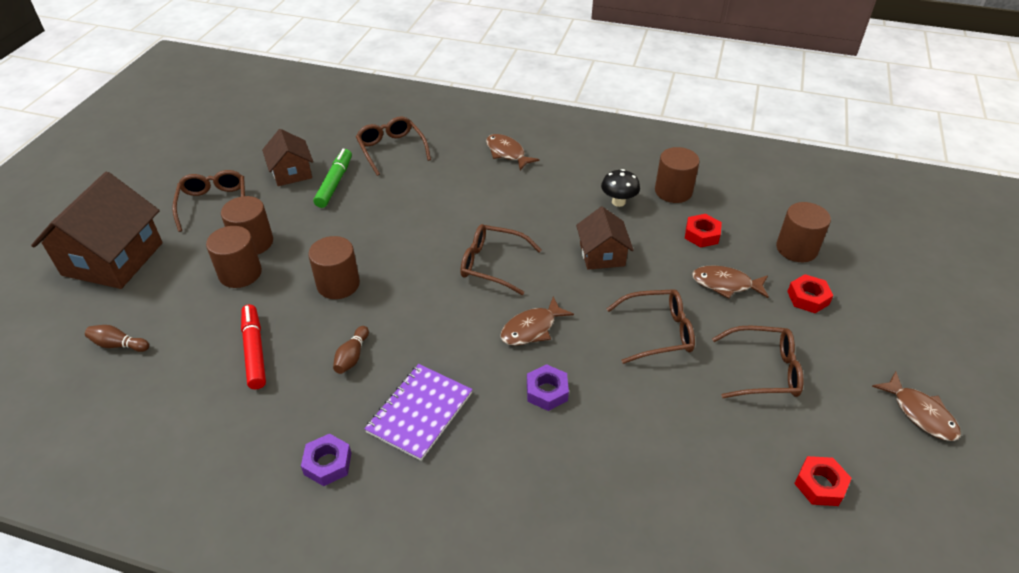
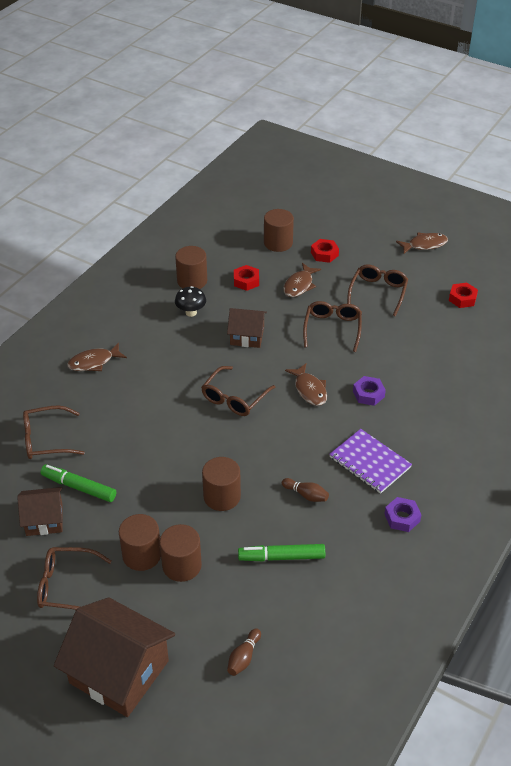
camera: 75 degrees left, 0 degrees up
red marker [241,304,266,389] -> green marker [238,544,325,561]

